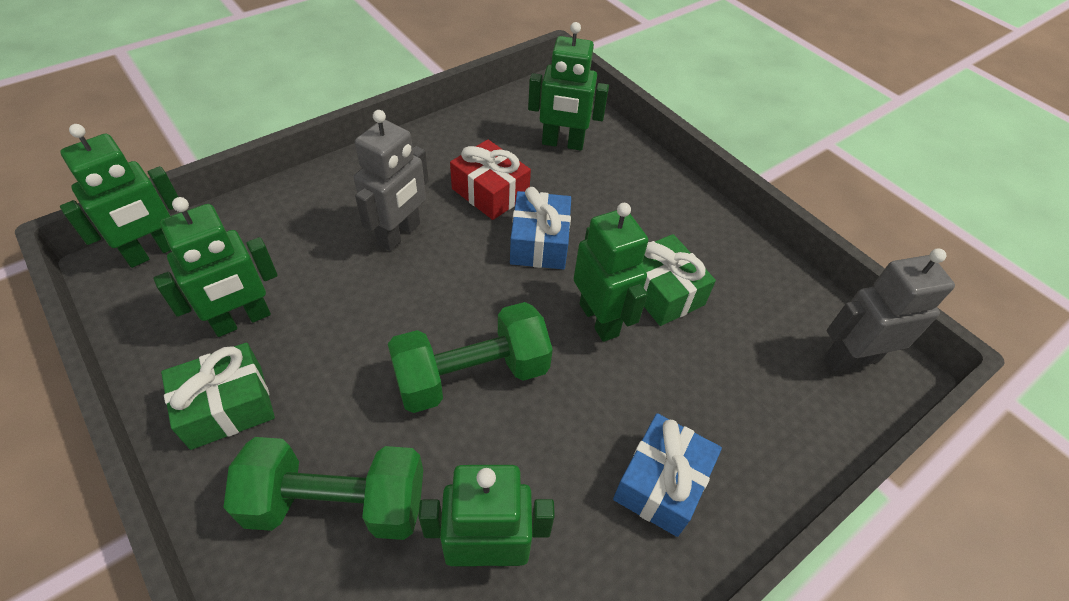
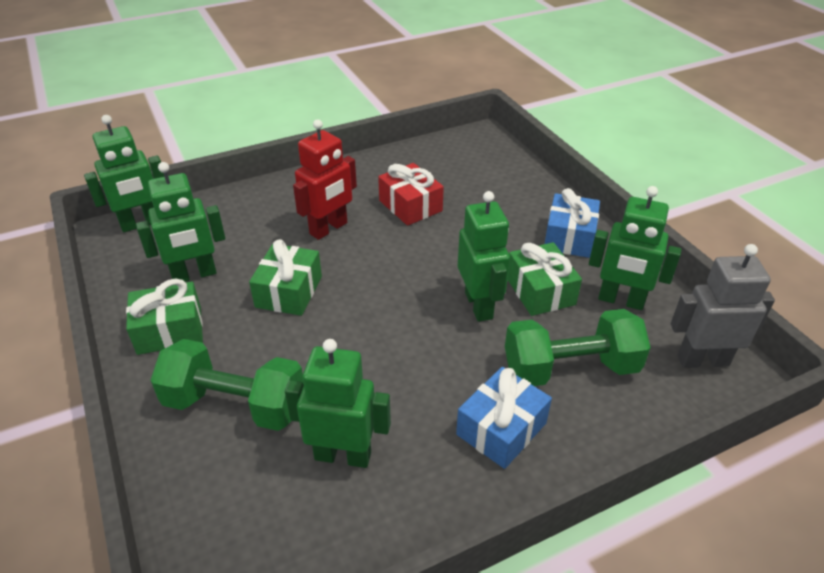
camera: 15 degrees right, 10 degrees down
grey robot [354,110,429,251] -> red robot [293,119,357,240]
green dumbbell [388,302,553,413] -> green dumbbell moved to [505,309,651,386]
blue gift [510,187,571,269] -> blue gift moved to [545,188,600,258]
green robot [528,22,609,151] -> green robot moved to [589,186,681,310]
none -> green gift [249,239,322,316]

